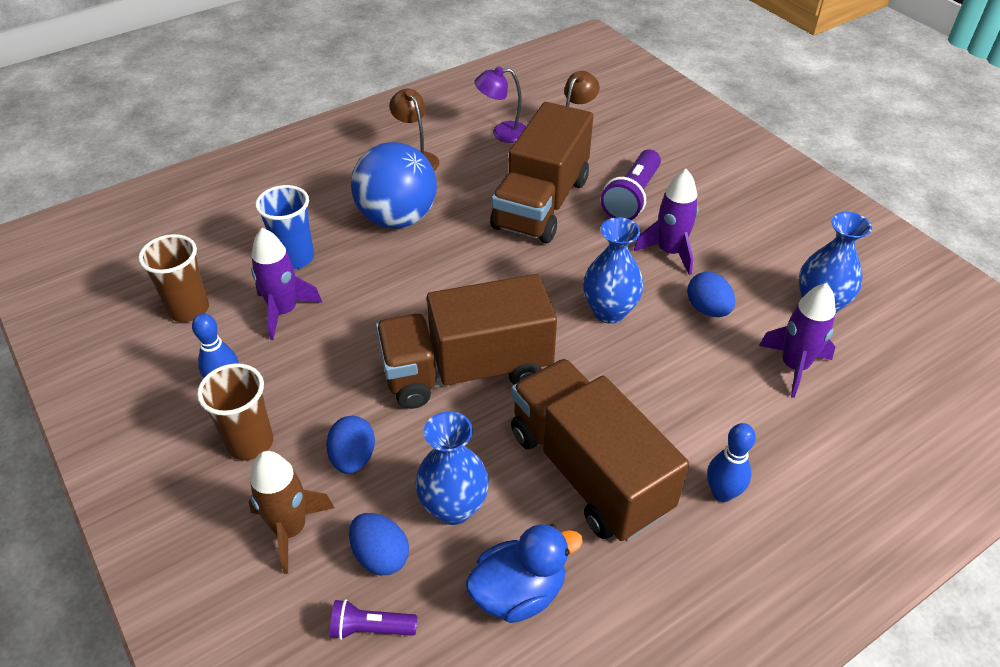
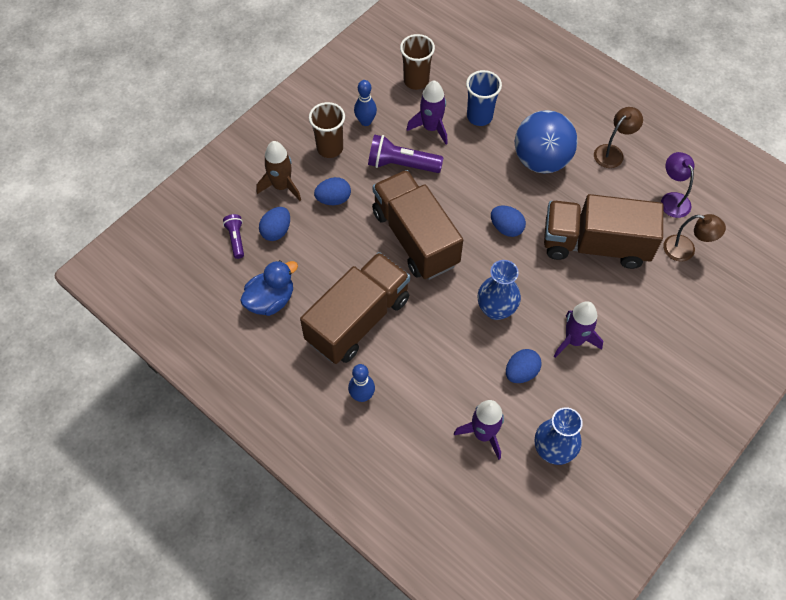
camera: 75 degrees right, 15 degrees up
blue vase [415,411,489,525] -> none
blue duck [465,524,583,623] -> blue duck turned 90 degrees counterclockwise [240,260,298,316]
purple flashlight [601,149,661,220] -> purple flashlight moved to [368,134,444,173]
none -> blue egg [491,206,526,237]

